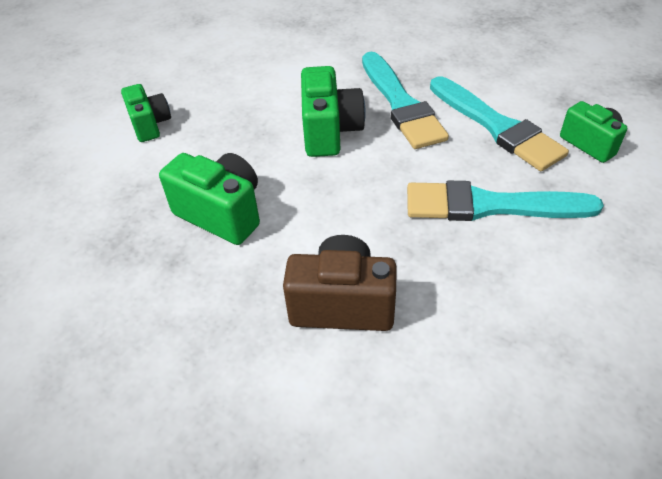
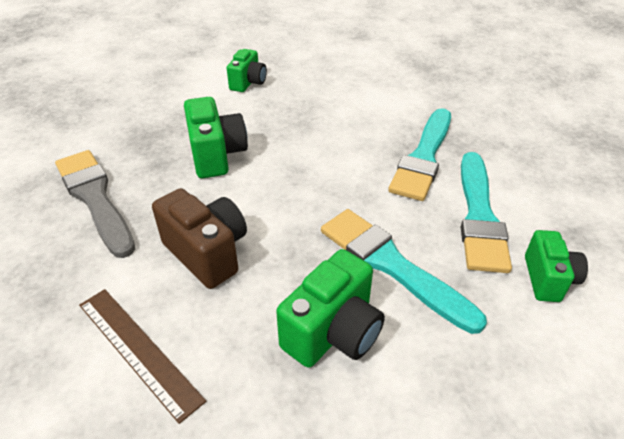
camera: 40 degrees right, 5 degrees down
green camera [301,66,366,157] -> green camera moved to [276,249,385,368]
none -> grey brush [55,150,135,258]
none -> brown ruler [79,289,206,424]

